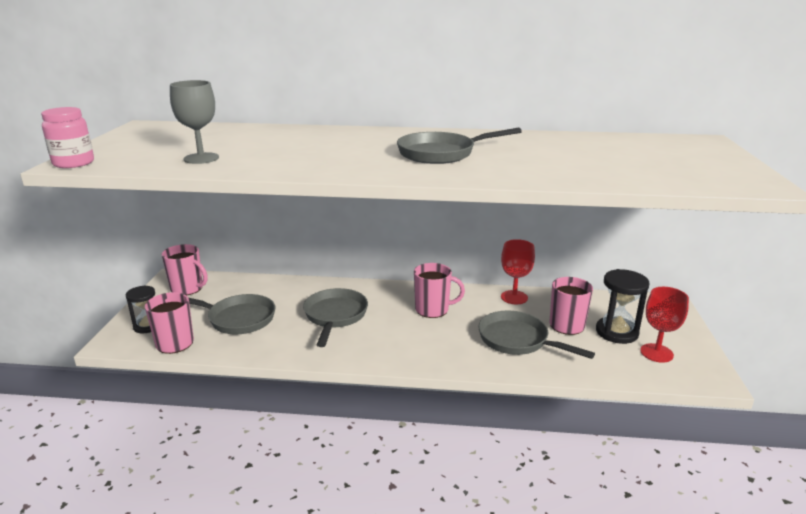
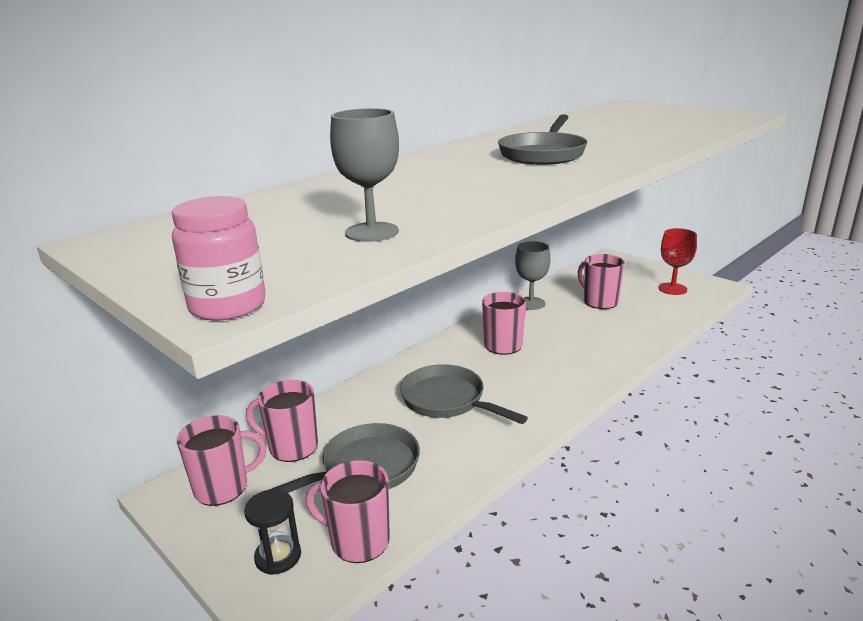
camera: 50 degrees left, 0 degrees up
grey pan [478,310,595,359] -> none
red goblet [501,239,535,305] -> grey goblet [515,241,550,310]
black hourglass [596,269,649,344] -> none
none -> pink mug [246,380,318,462]

